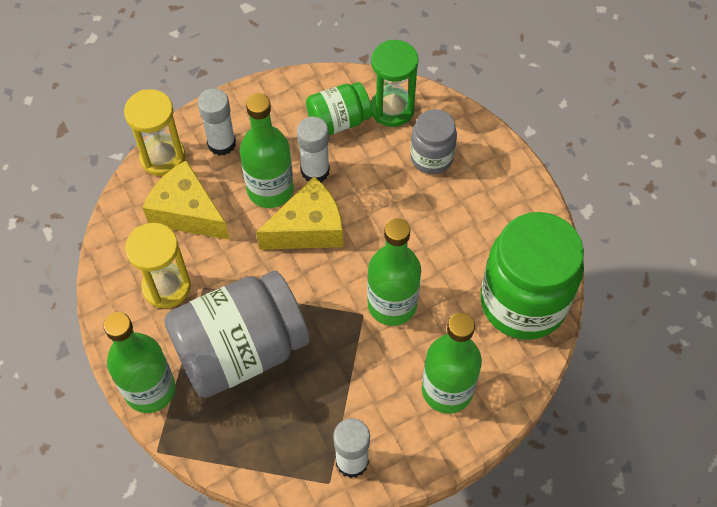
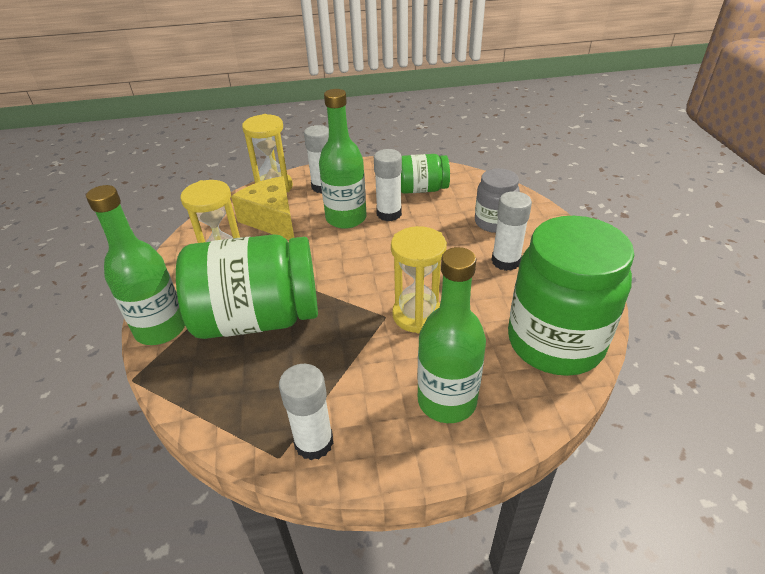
camera: 20 degrees right, 20 degrees down
grey jar [164,271,310,398] -> green jar [176,234,318,339]
yellow cheese [256,177,343,250] -> none
green bottle [367,218,421,326] -> yellow hourglass [391,226,447,333]
green hourglass [371,40,419,127] -> none
none -> white glue stick [491,191,532,271]

